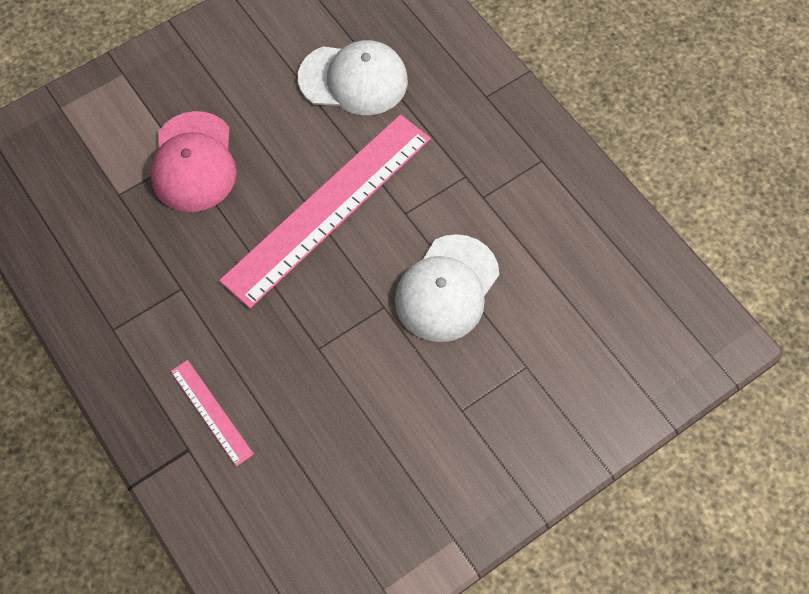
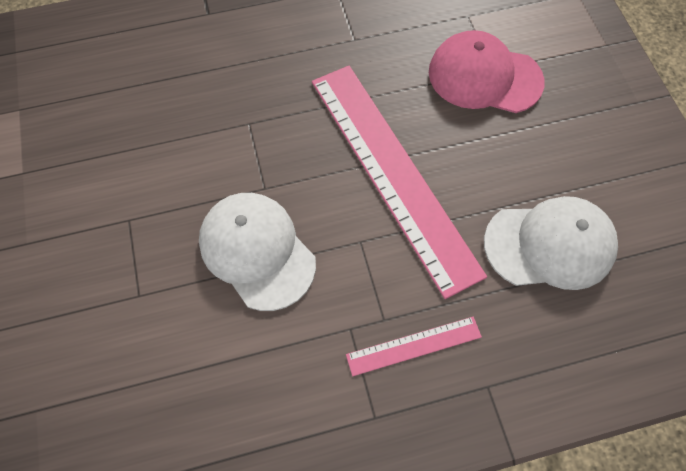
camera: 110 degrees right, 0 degrees up
pink ruler [171,360,254,466] -> pink ruler moved to [346,317,482,376]
white cap [298,40,408,115] -> white cap turned 120 degrees counterclockwise [484,196,618,290]

